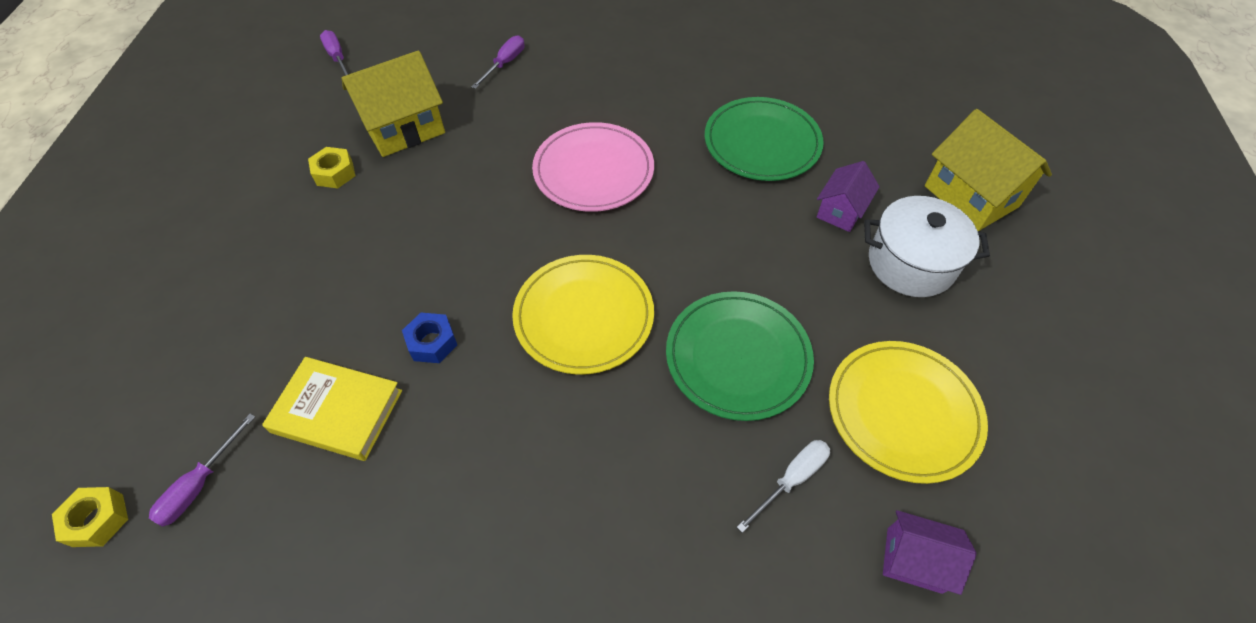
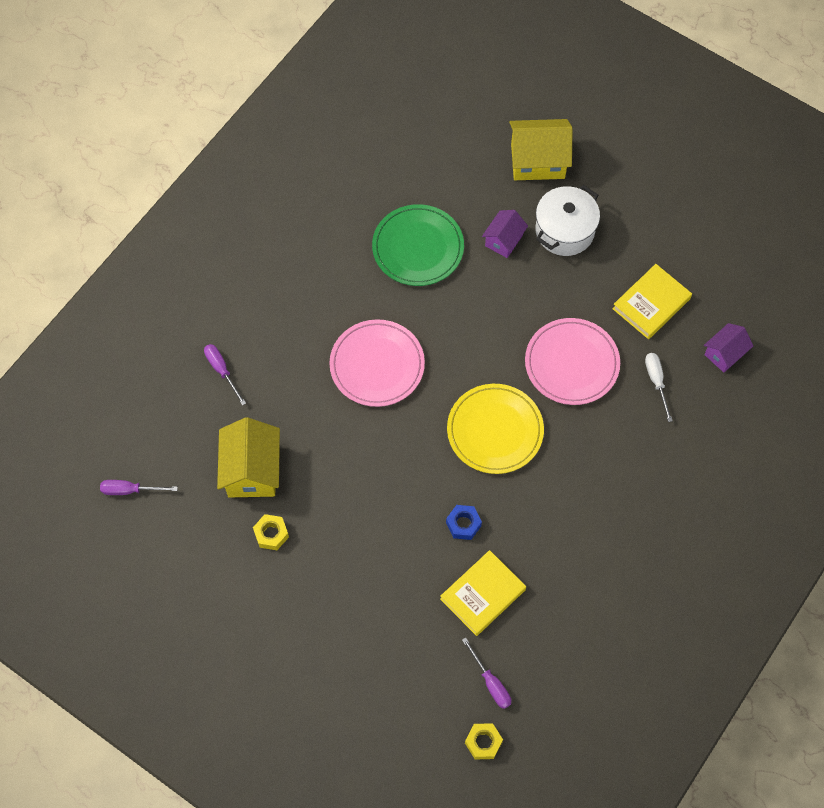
camera: 60 degrees left, 10 degrees up
green plate [666,291,814,421] -> pink plate [525,318,620,405]
purple house [817,161,880,232] -> purple house turned 60 degrees clockwise [482,210,528,258]
yellow plate [829,341,988,484] -> yellow book [612,264,692,339]

